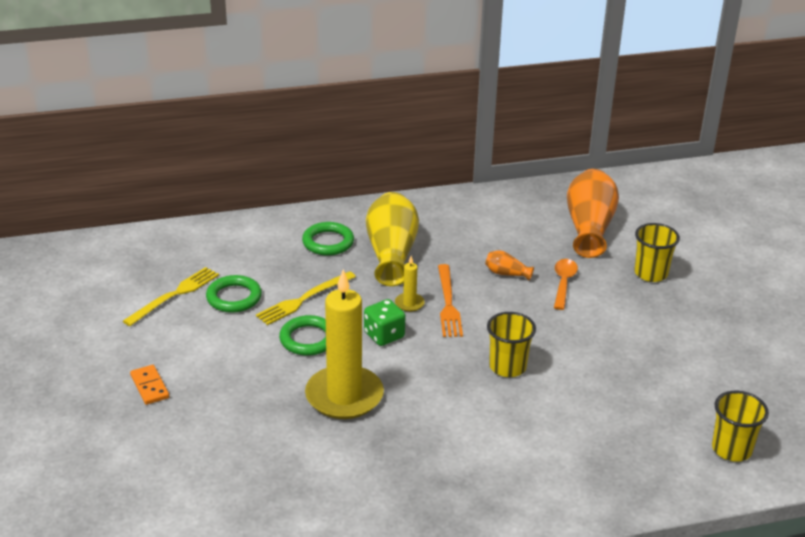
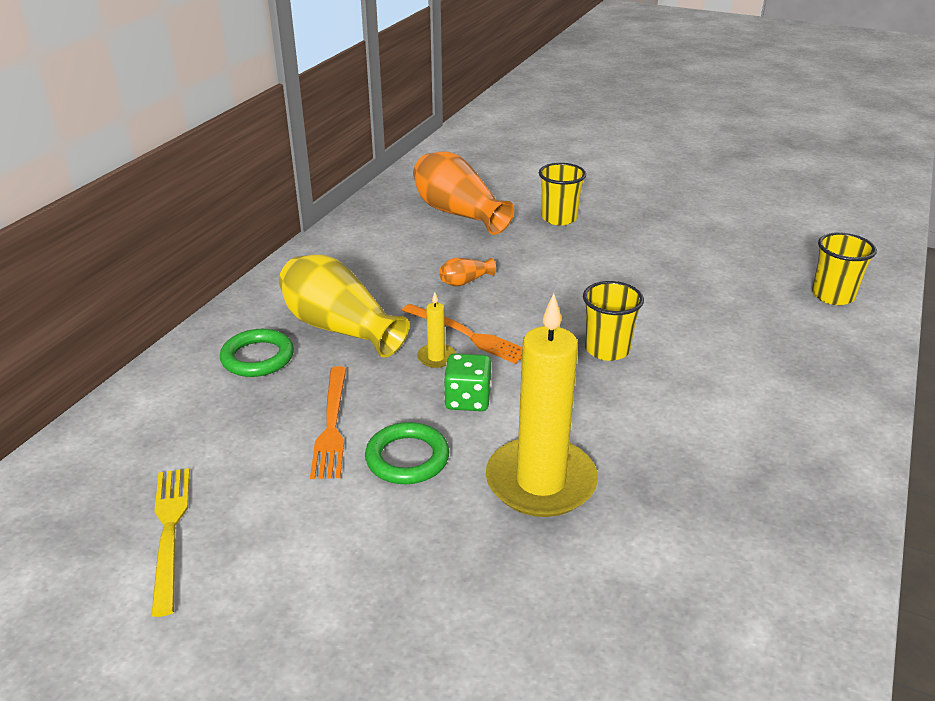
camera: 50 degrees left, 0 degrees up
orange domino [130,365,169,405] -> none
green ring [206,275,262,313] -> none
yellow fork [256,271,356,325] -> orange fork [310,366,347,479]
orange spoon [554,259,578,310] -> none

